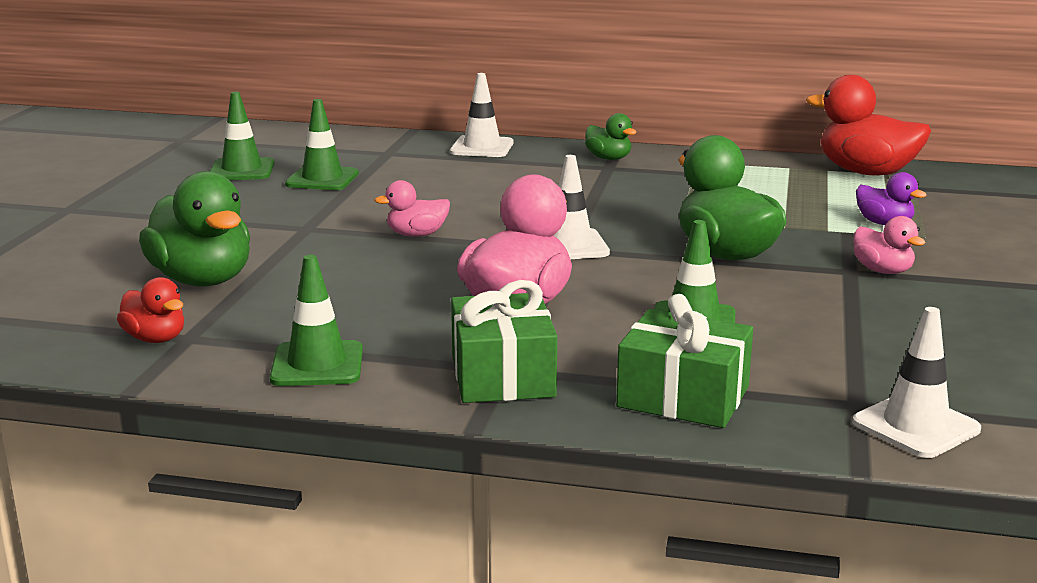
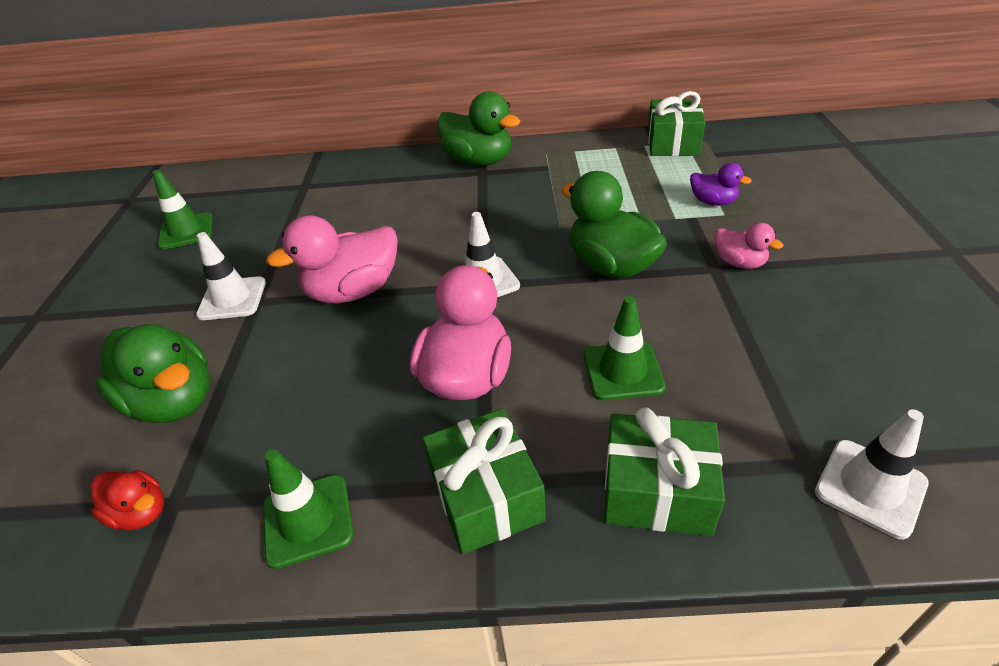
camera: 10 degrees left, 20 degrees up
green traffic cone [285,99,359,190] -> none
pink duck [374,180,450,237] -> pink duck [266,215,398,303], size x1.90
white traffic cone [450,73,513,157] -> white traffic cone moved to [196,232,266,320]
green duck [585,113,637,160] -> green duck [437,91,520,166], size x1.90
red duck [806,75,931,176] -> green gift [648,91,705,156]

